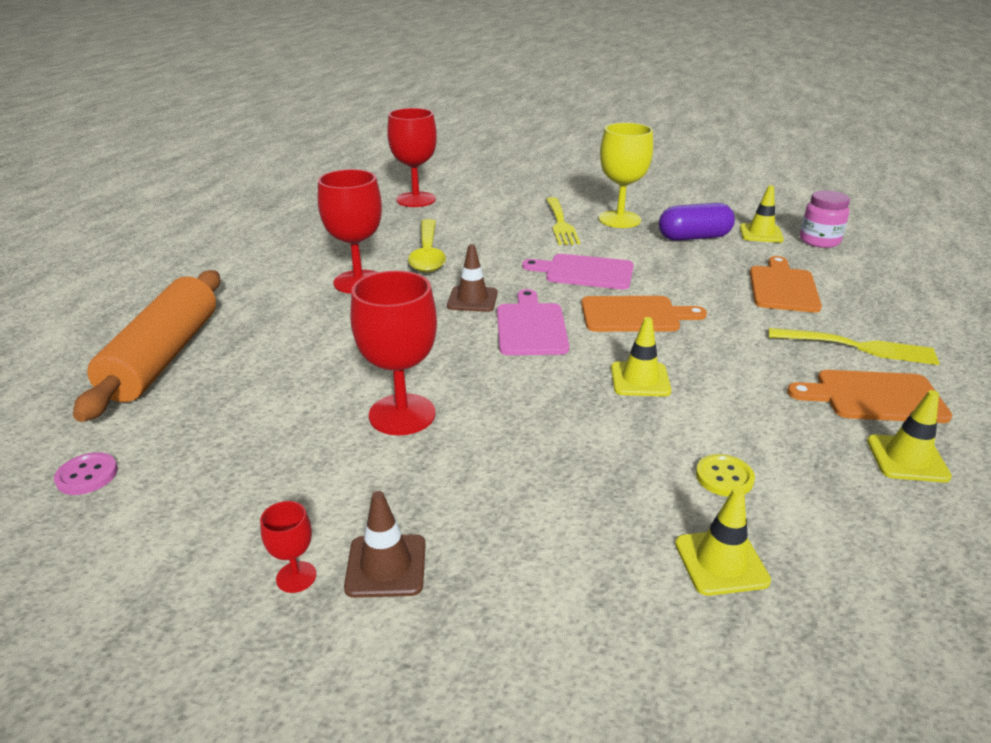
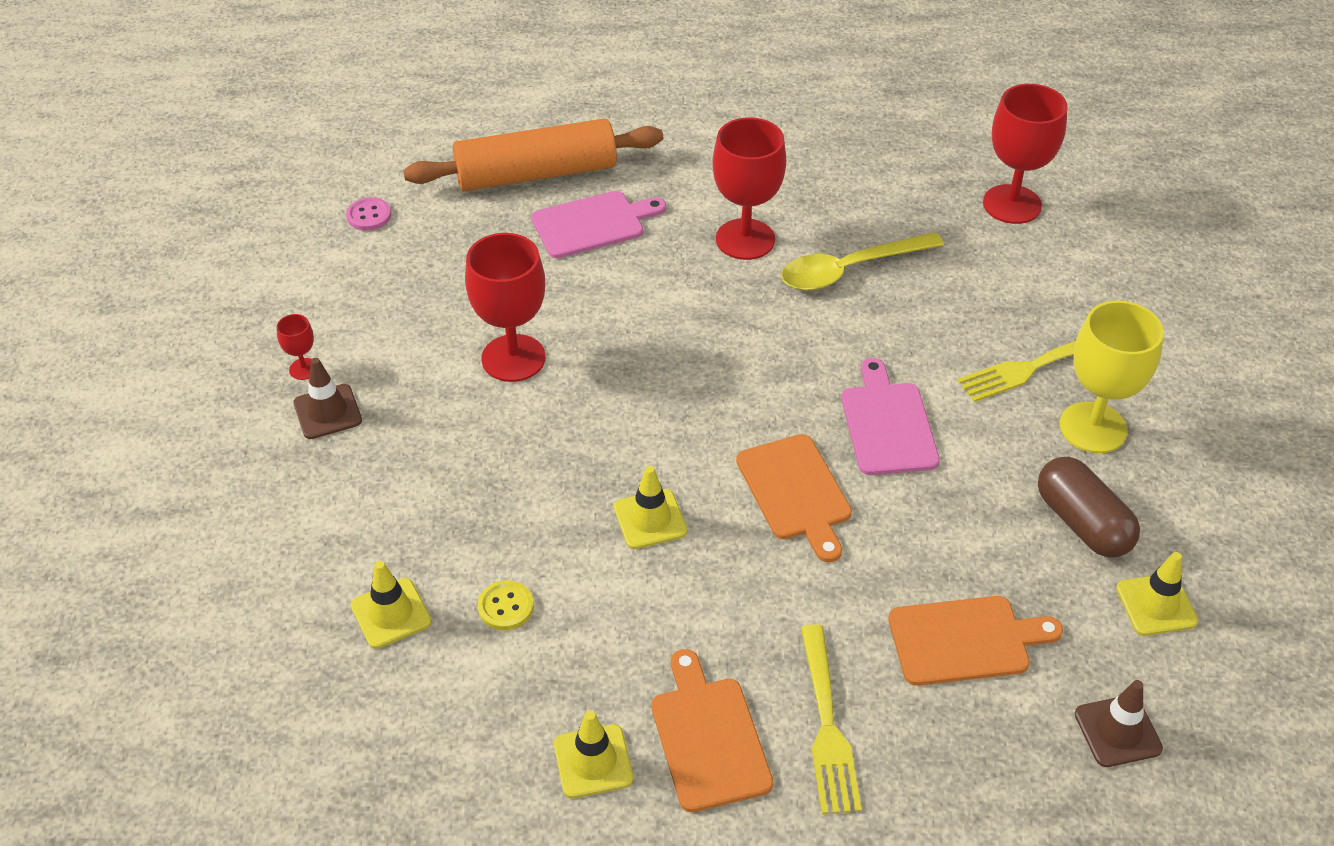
camera: 70 degrees right, 15 degrees up
brown traffic cone [447,244,498,312] -> brown traffic cone moved to [1075,680,1163,767]
pink cutting board [497,289,569,355] -> pink cutting board moved to [531,191,666,258]
purple capsule [659,203,735,241] -> brown capsule [1038,457,1140,558]
pink jar [800,190,850,248] -> none

